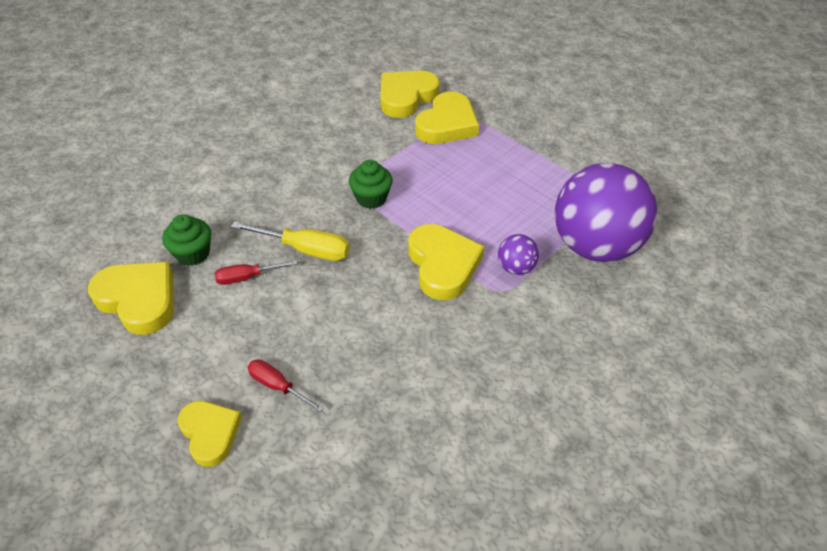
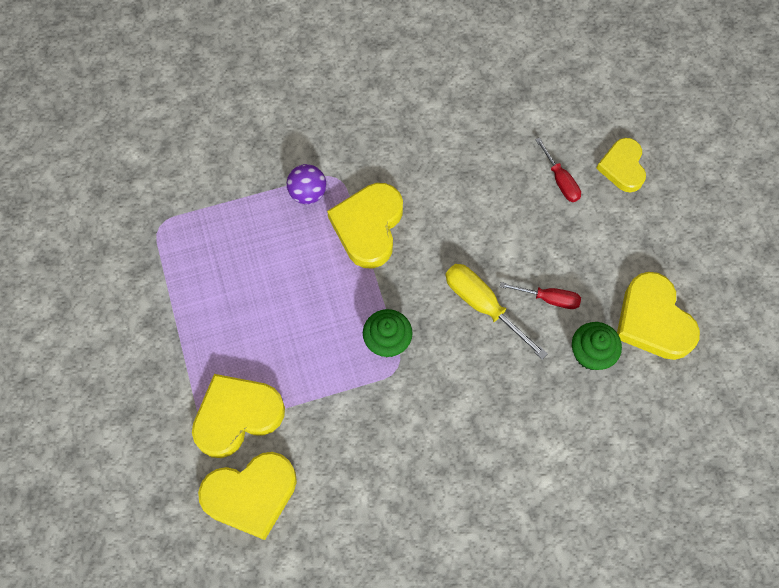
camera: 150 degrees left, 20 degrees up
purple ball [555,163,657,262] -> none

